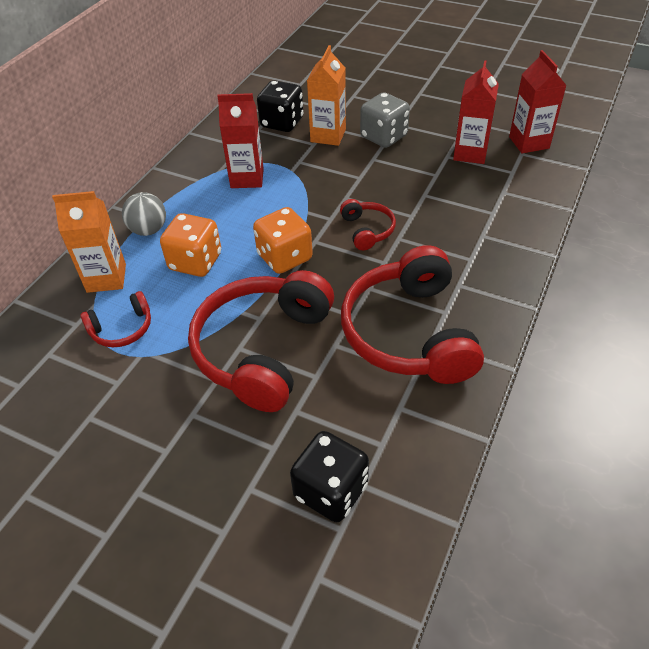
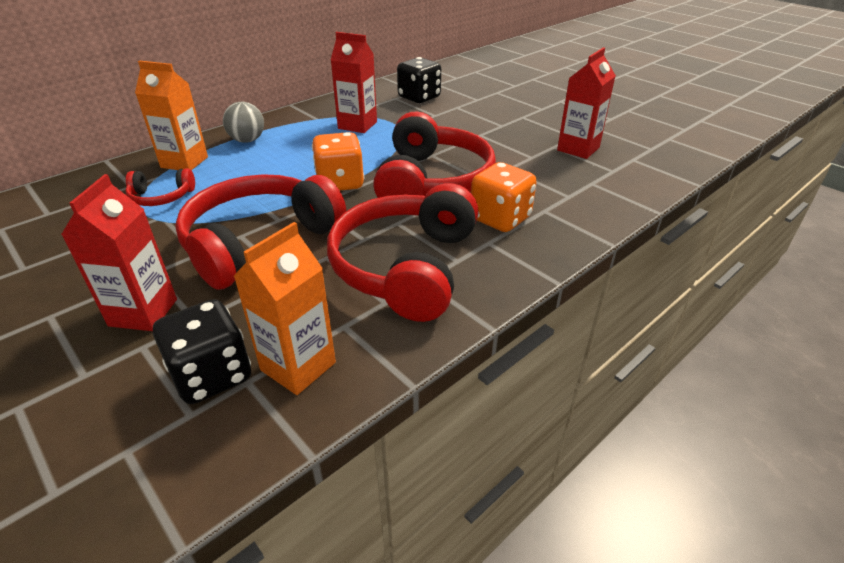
camera: 20 degrees right, 10 degrees down
orange dice [160,213,221,277] -> orange dice moved to [471,162,537,232]
orange carton [307,45,346,146] -> orange carton moved to [234,222,336,395]
red headphones [340,199,396,250] -> red headphones [373,111,496,198], size x2.15
grey dice [360,92,410,148] -> none
red carton [509,50,567,153] -> red carton moved to [61,174,177,331]

